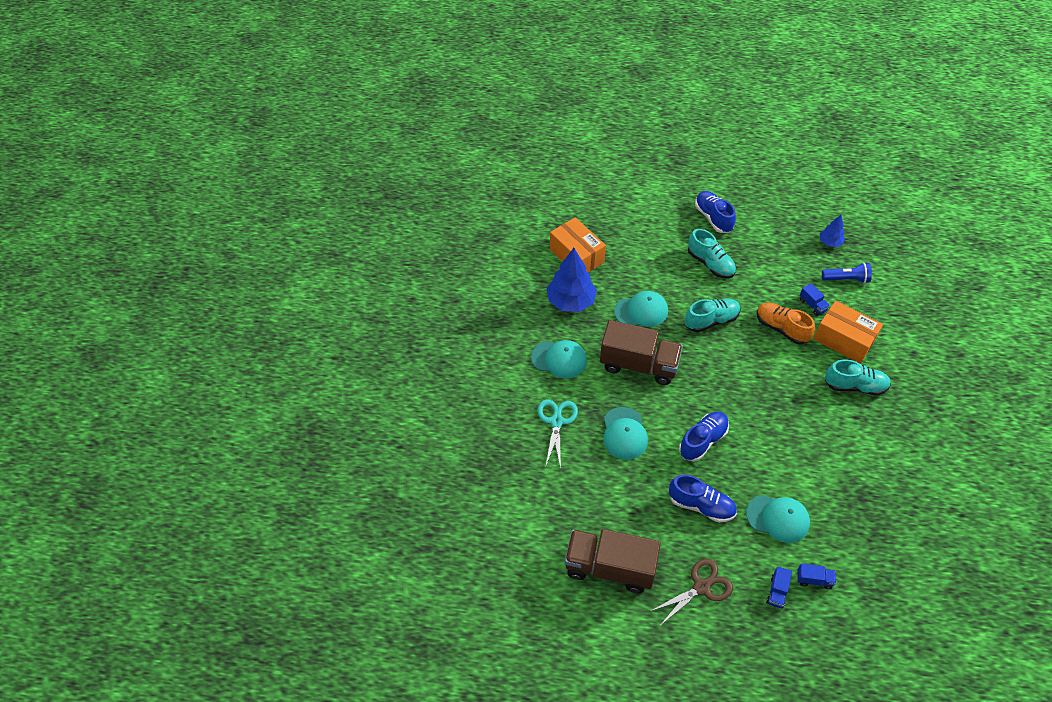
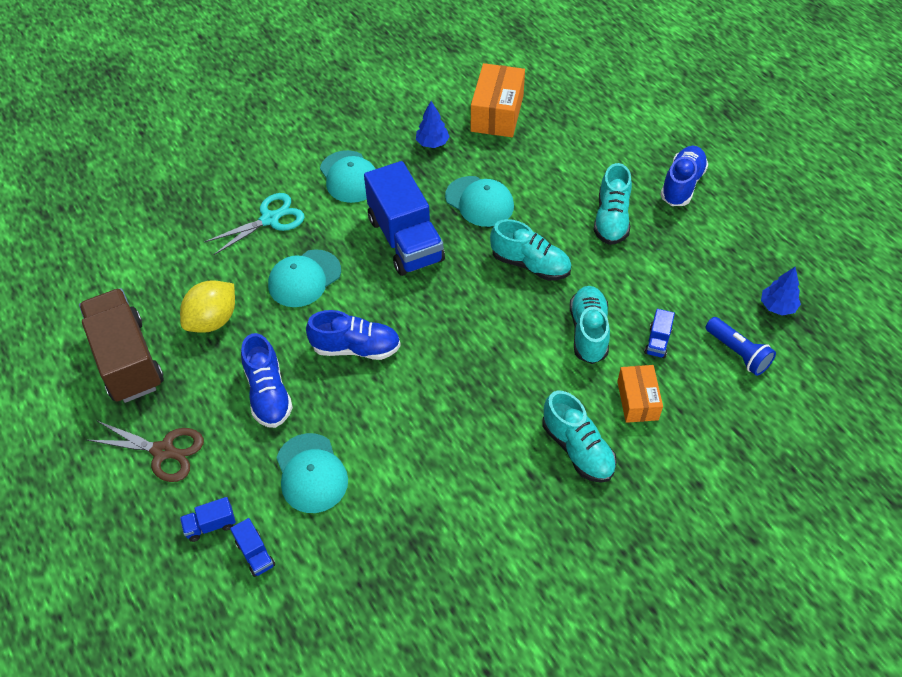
camera: 50 degrees right, 0 degrees up
blue tree [547,248,597,312] -> blue tree [416,101,450,148], size x0.52
brown truck [600,320,683,385] -> blue truck [364,161,445,276]
orange shoe [757,303,815,345] -> turquoise shoe [570,286,610,364]
orange box [814,301,883,364] -> orange box [617,365,663,423], size x0.62
none -> yellow lemon [180,280,235,333]

